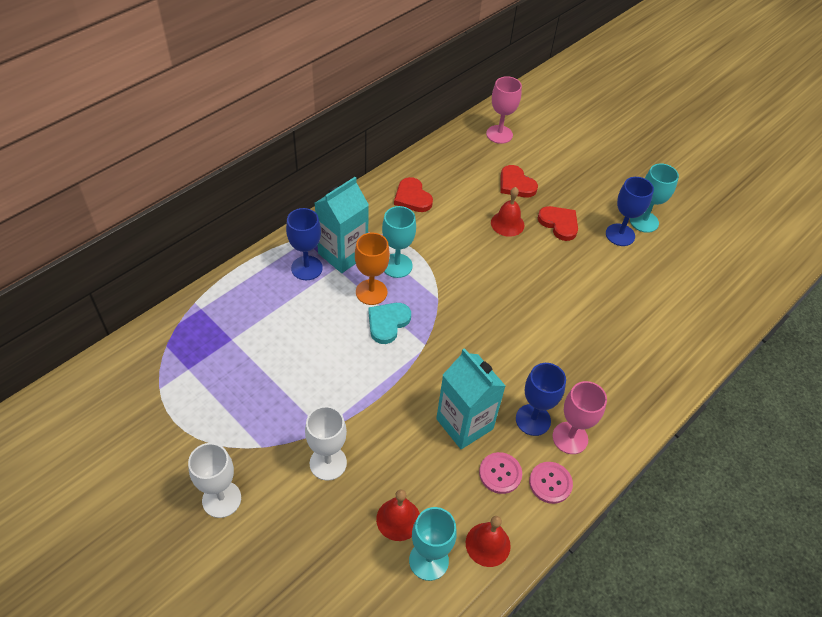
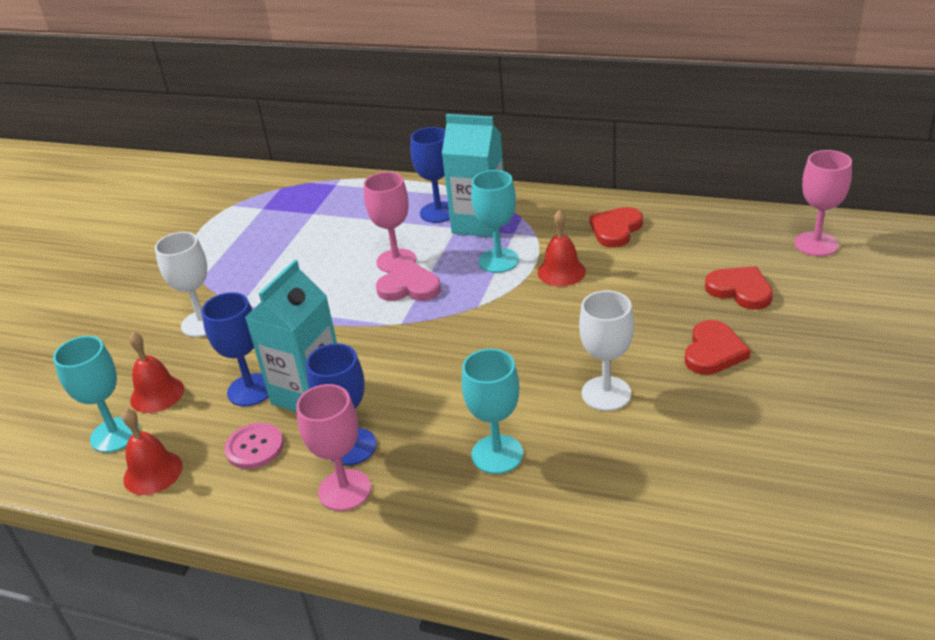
camera: 70 degrees right, 15 degrees down
white goblet [188,443,241,518] -> white goblet moved to [579,290,634,411]
orange goblet [355,233,390,305] -> none
turquoise heart [368,303,411,344] -> pink heart [376,262,441,301]
red bell [491,187,524,237] -> red bell moved to [537,210,586,286]
red heart [500,165,538,198] -> red heart turned 105 degrees clockwise [705,266,773,310]
pink button [529,462,573,504] -> none
blue goblet [606,177,654,246] -> blue goblet moved to [201,292,269,406]
turquoise goblet [630,163,679,233] -> turquoise goblet moved to [462,349,523,474]
none -> pink goblet [364,172,416,273]

